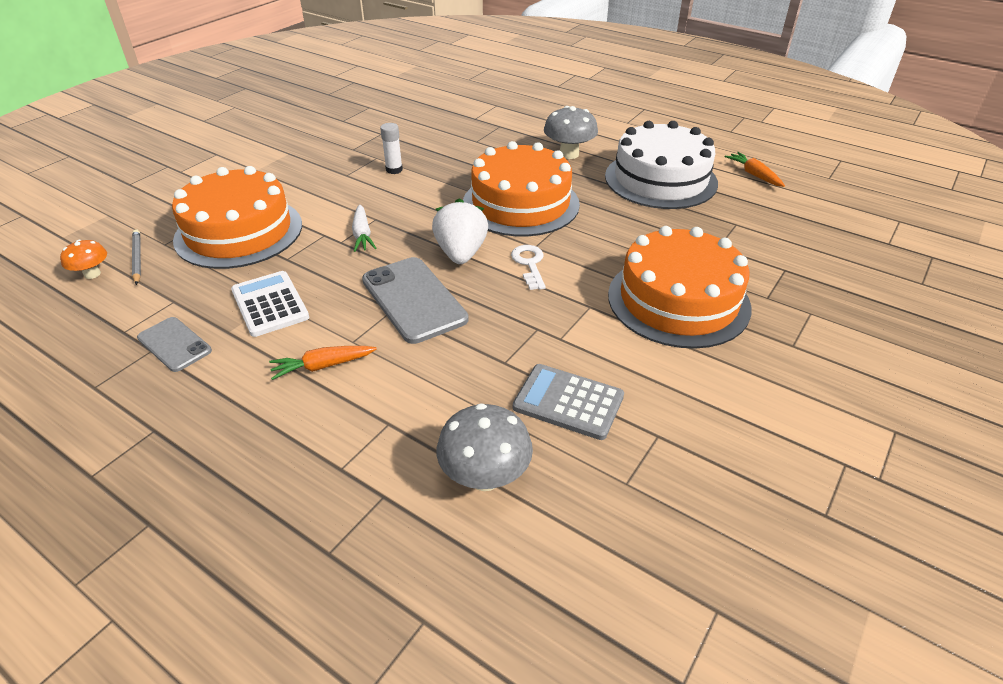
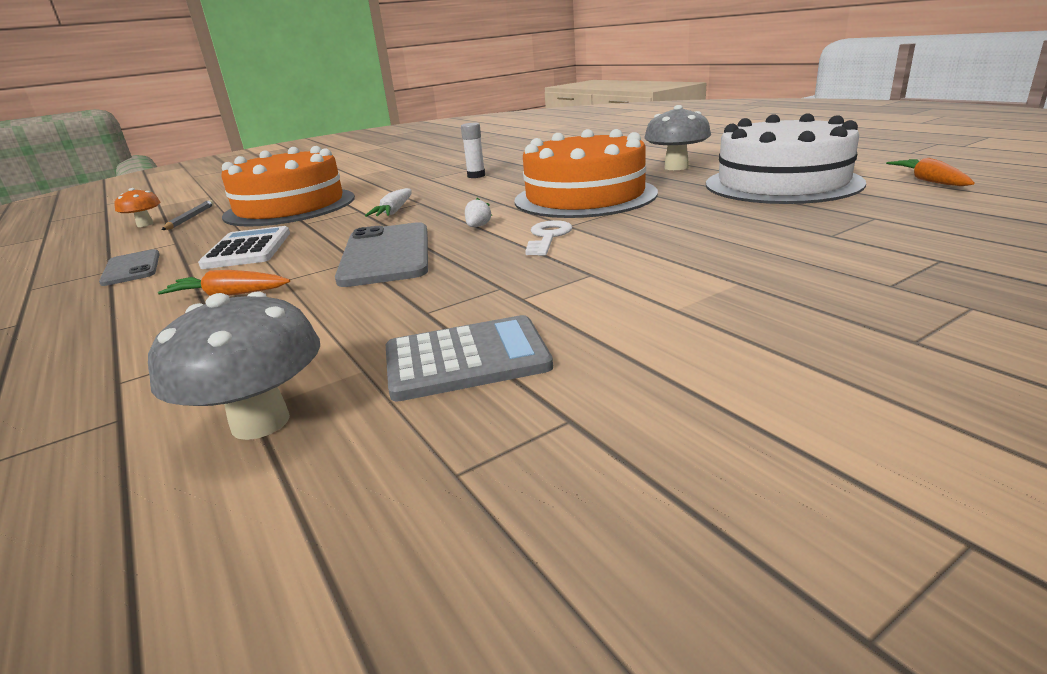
camera: 25 degrees right, 15 degrees down
white strawberry [432,199,488,264] -> white strawberry [465,198,492,227], size x0.41
grey calculator [513,364,624,440] -> grey calculator turned 120 degrees clockwise [386,315,553,402]
orange cake [608,226,751,349] -> none

